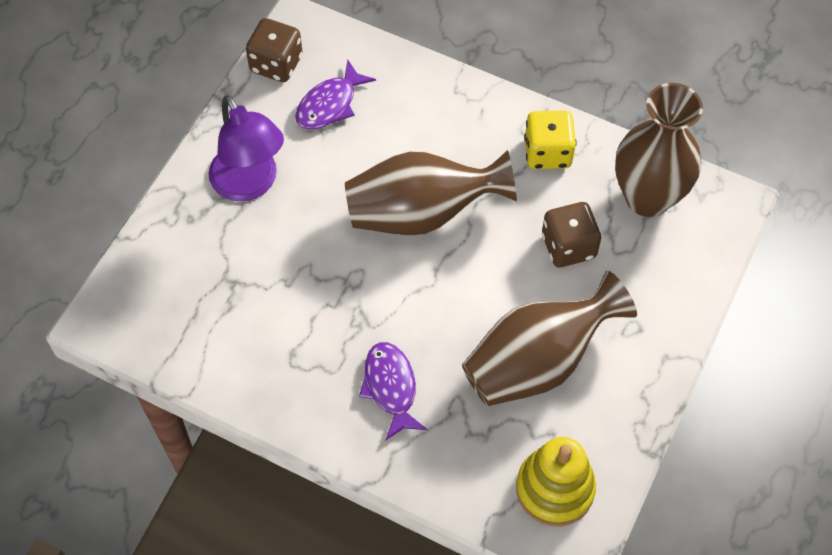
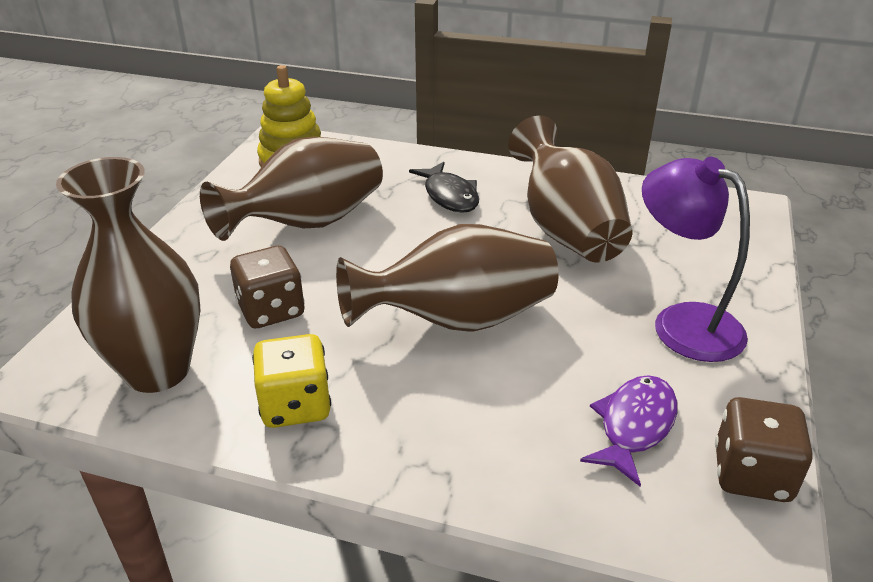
camera: 170 degrees right, 25 degrees down
purple fish [359,342,427,441] -> black fish [409,162,479,213]
none -> brown vase [508,115,632,262]

